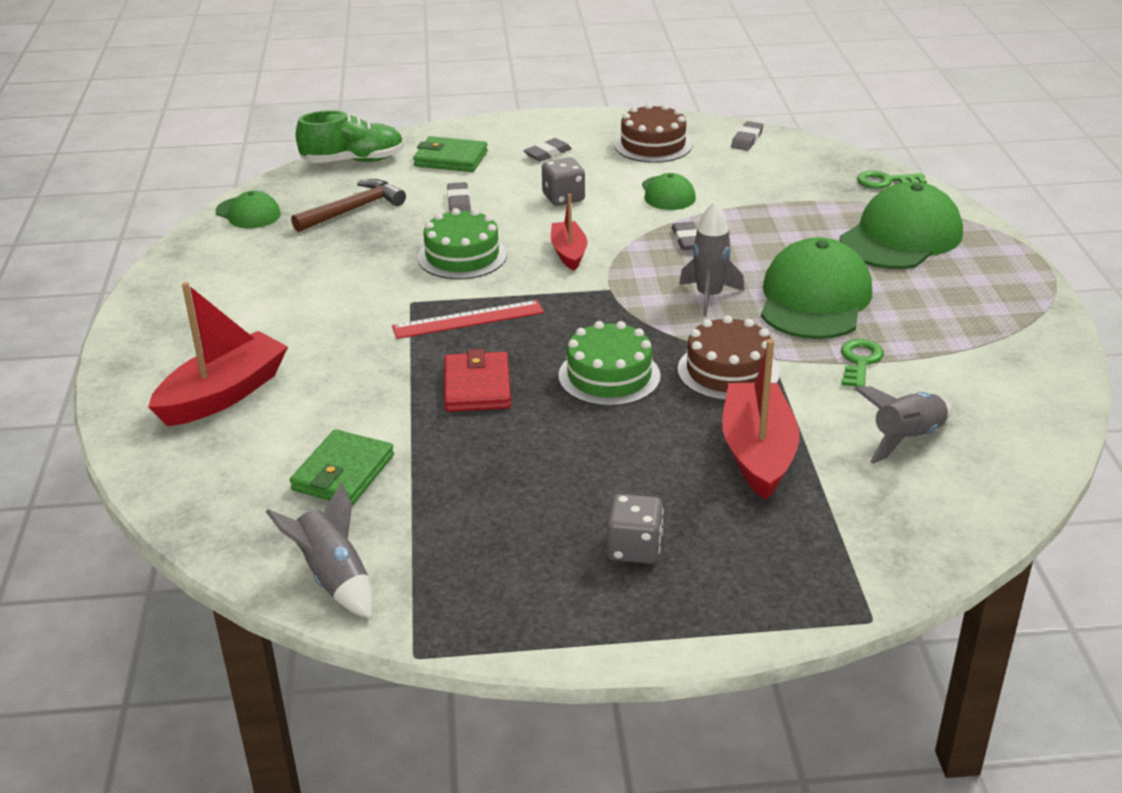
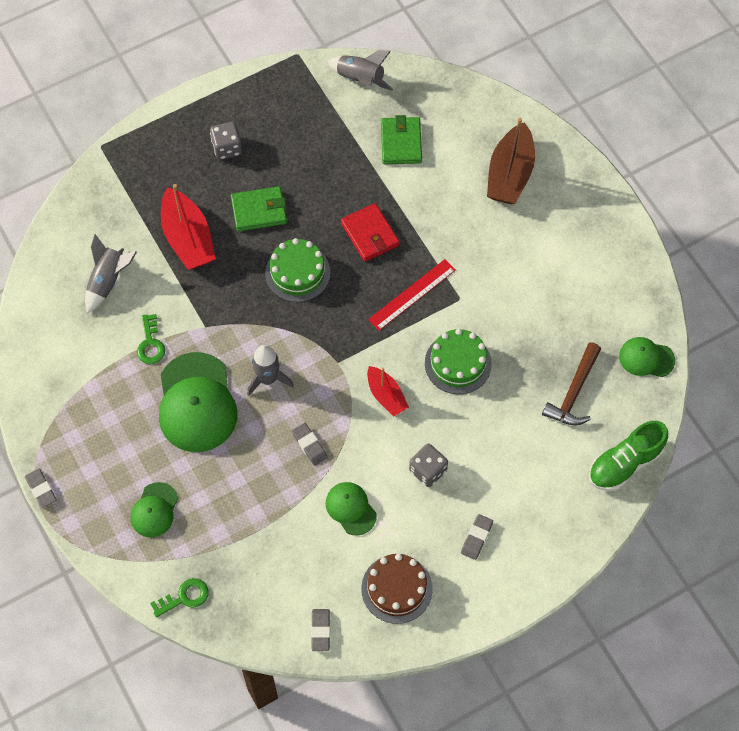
camera: 155 degrees right, 30 degrees up
red boat [148,282,288,426] -> brown boat [487,118,535,204]
green wallet [413,136,488,172] -> green wallet moved to [231,186,287,232]
grey eraser [447,182,471,212] -> grey eraser moved to [25,469,57,508]
brown cake [678,315,780,401] -> none
green cap [840,182,963,269] -> green cap [131,482,178,538], size x0.53

